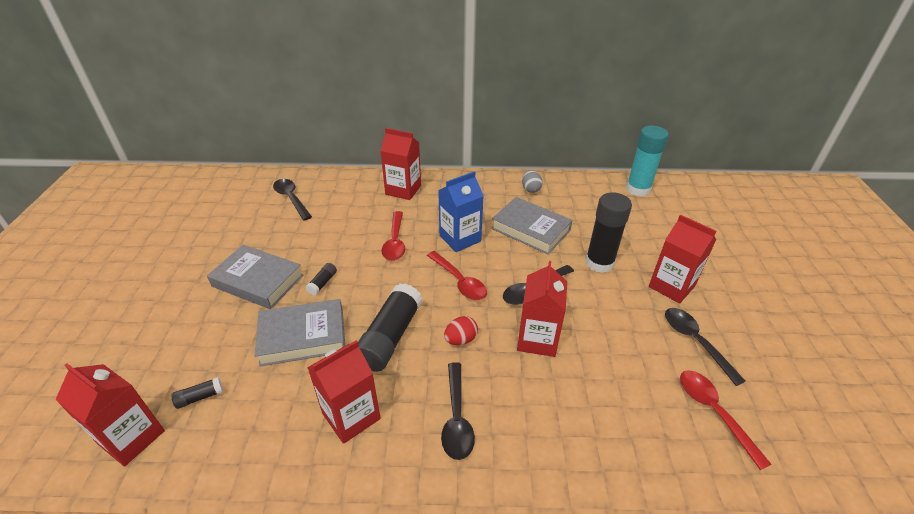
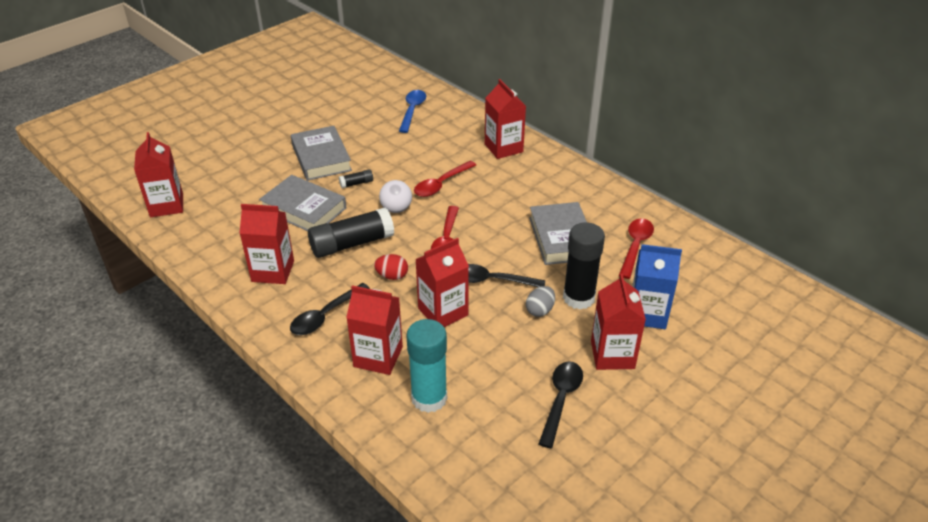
camera: 45 degrees right, 0 degrees up
black glue stick [171,377,224,409] -> none
black spoon [273,179,312,221] -> blue spoon [399,90,426,133]
blue carton [438,171,484,252] -> blue carton moved to [632,244,682,329]
grey egg [522,170,543,193] -> grey egg moved to [526,286,555,317]
turquoise glue stick [626,126,669,197] -> turquoise glue stick moved to [406,319,447,413]
red spoon [680,370,772,470] -> red spoon moved to [619,218,654,279]
none -> red carton [346,285,403,375]
none -> white ball [379,180,412,213]

